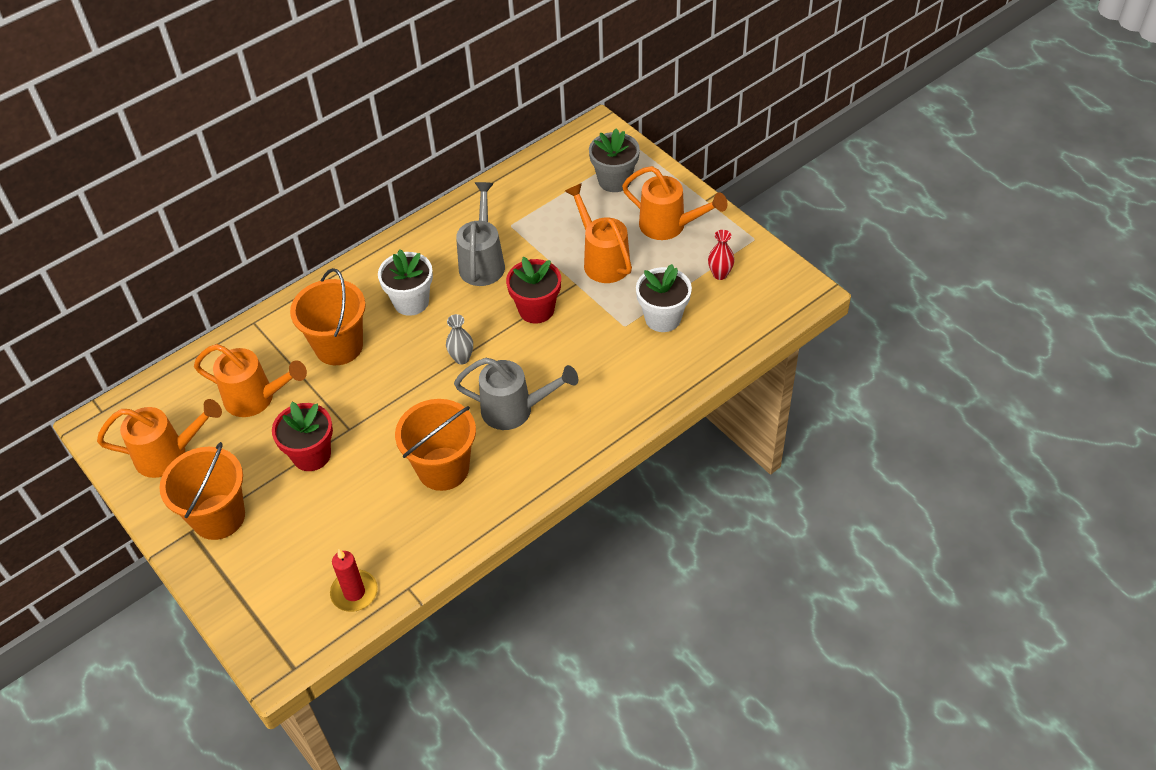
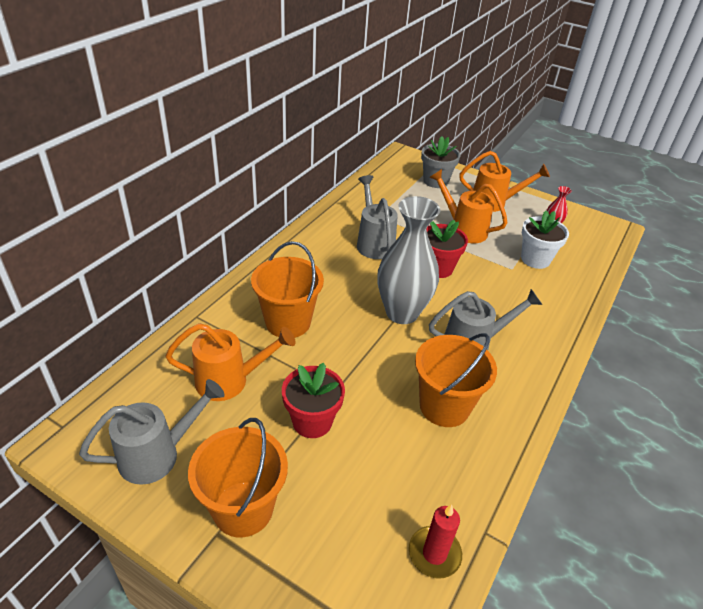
camera: 25 degrees left, 10 degrees down
orange watering can [97,399,222,478] -> grey watering can [79,379,225,485]
white flower pot [378,250,433,316] -> none
grey vase [446,314,473,364] -> grey vase [378,196,440,324], size x2.39

